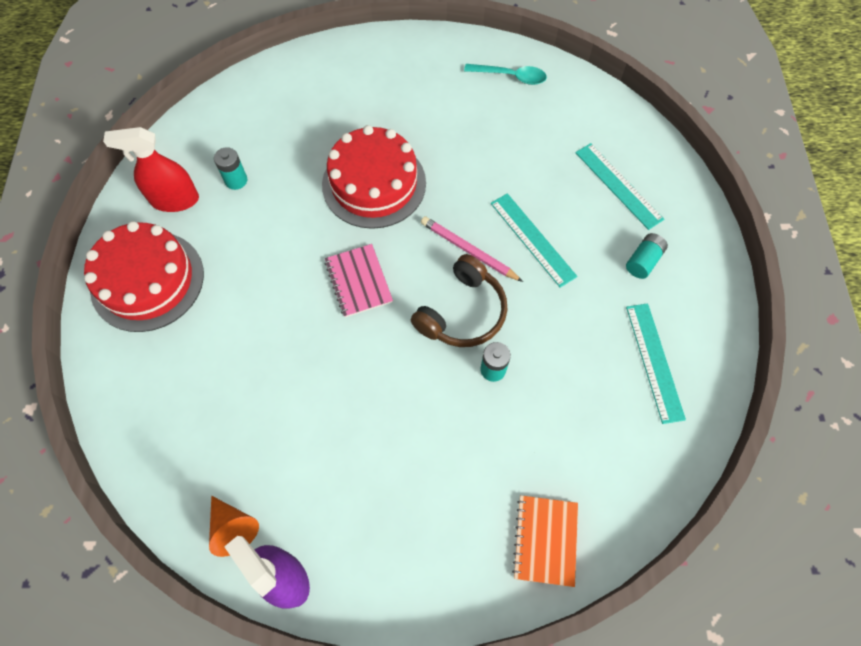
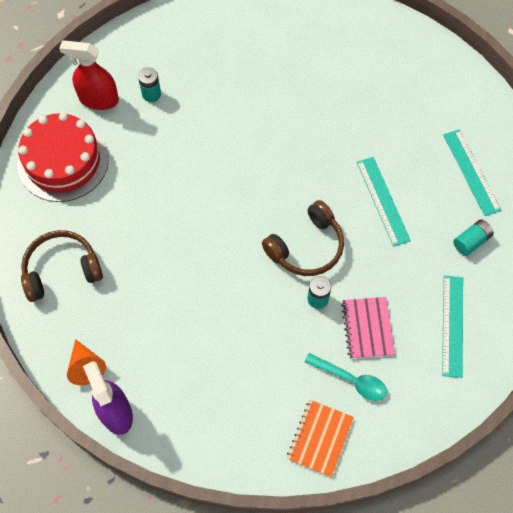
camera: 15 degrees right, 0 degrees up
red cake [322,125,426,229] -> none
pink notebook [325,244,393,317] -> pink notebook moved to [341,297,395,359]
pink pencil [421,216,523,282] -> none
turquoise spoon [464,64,547,85] -> turquoise spoon moved to [305,353,387,401]
none -> brown headphones [21,230,103,302]

